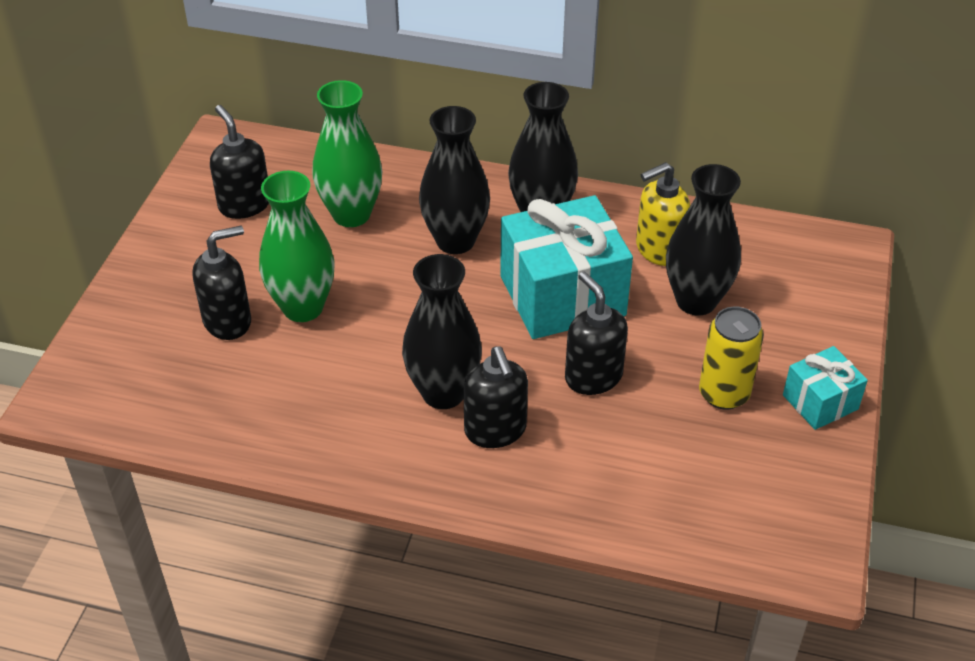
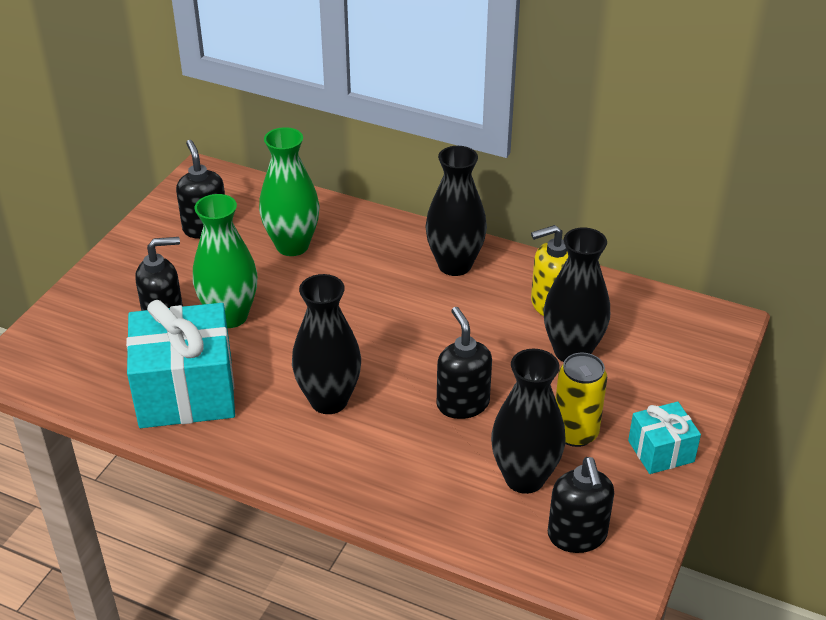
camera: 10 degrees right, 5 degrees down
black vase [419,106,490,254] -> black vase moved to [491,349,566,494]
black soap dispenser [463,346,528,448] -> black soap dispenser moved to [548,457,614,553]
turquoise gift [500,195,633,339] -> turquoise gift moved to [126,300,235,428]

